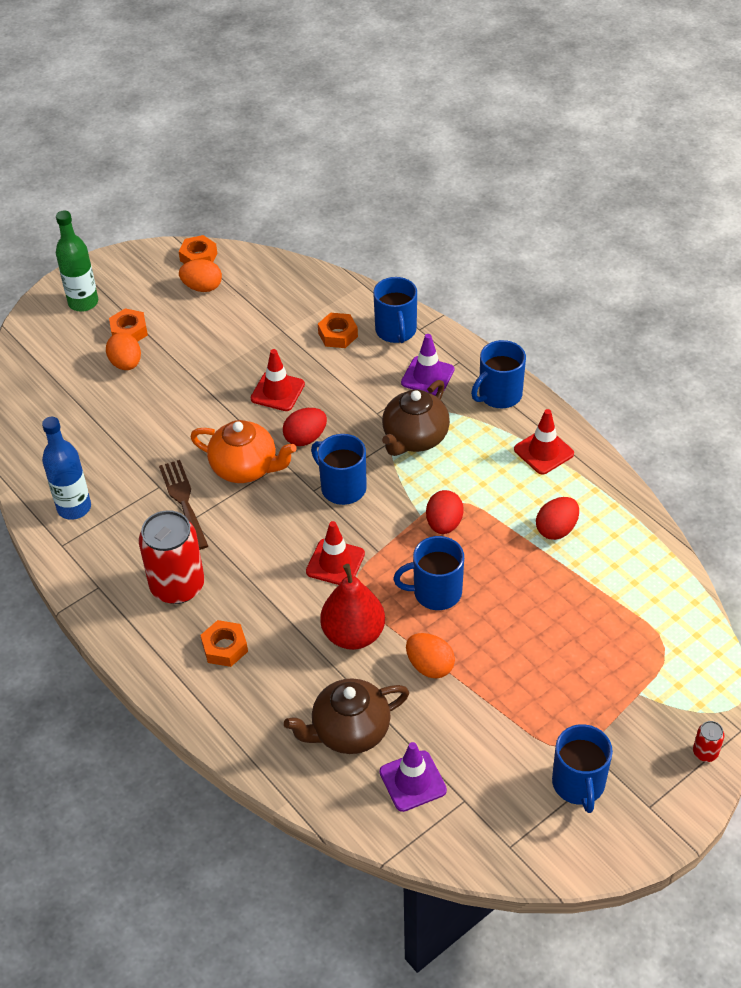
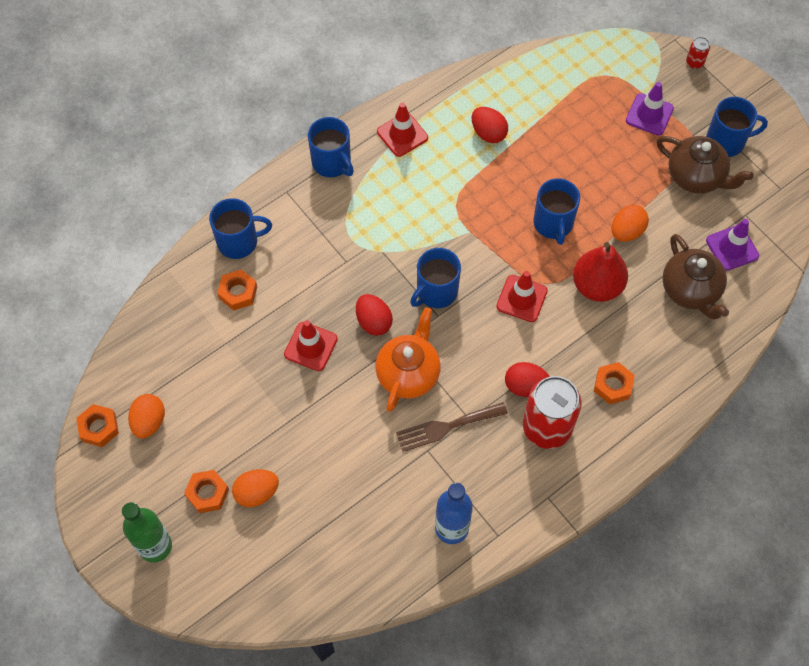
camera: 90 degrees left, 15 degrees up
brown teapot [382,380,450,456] -> brown teapot moved to [657,136,754,193]
purple traffic cone [401,334,454,396] -> purple traffic cone moved to [626,82,674,135]
red egg [426,490,464,534] -> red egg moved to [505,362,550,397]

